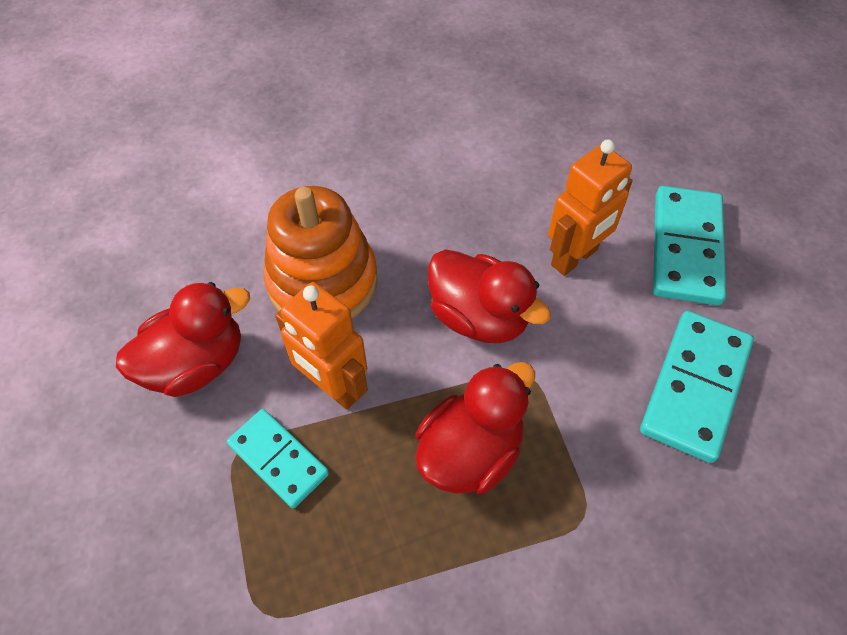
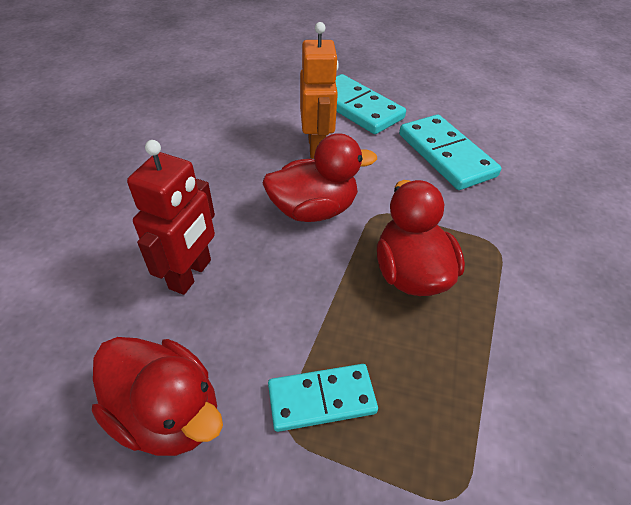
camera: 55 degrees left, 10 degrees down
red duck [116,282,250,397] -> red duck turned 120 degrees clockwise [92,337,223,456]
orange stacking toy [263,186,378,318] -> red robot [127,140,215,295]
orange robot [275,282,368,410] -> none

